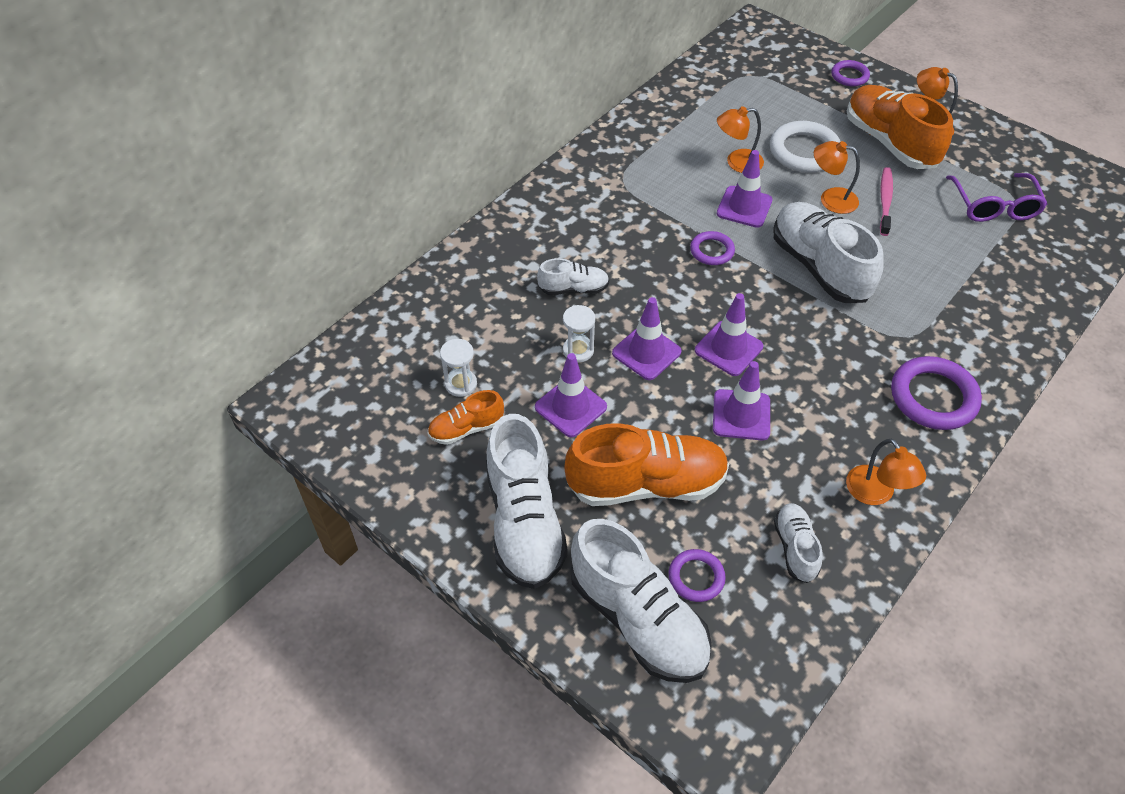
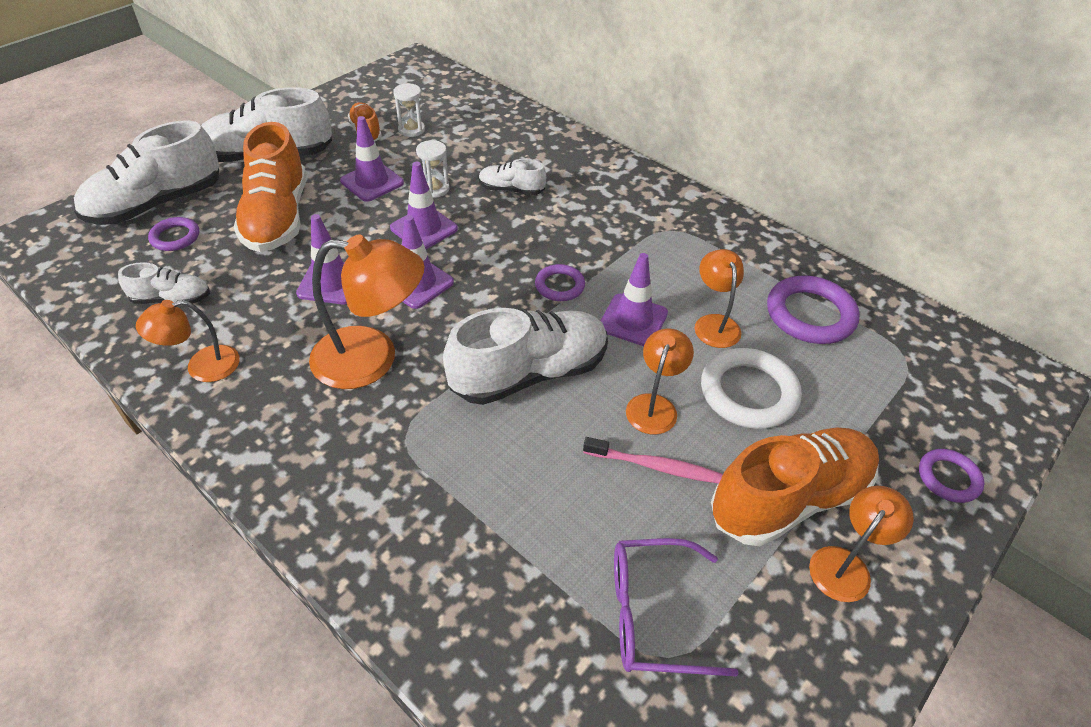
camera: 90 degrees right, 5 degrees down
white shoe [537,258,609,295] -> white shoe turned 105 degrees clockwise [479,159,546,195]
purple ring [891,356,982,430] -> purple ring moved to [767,276,860,344]
none -> orange lamp [309,234,425,389]

